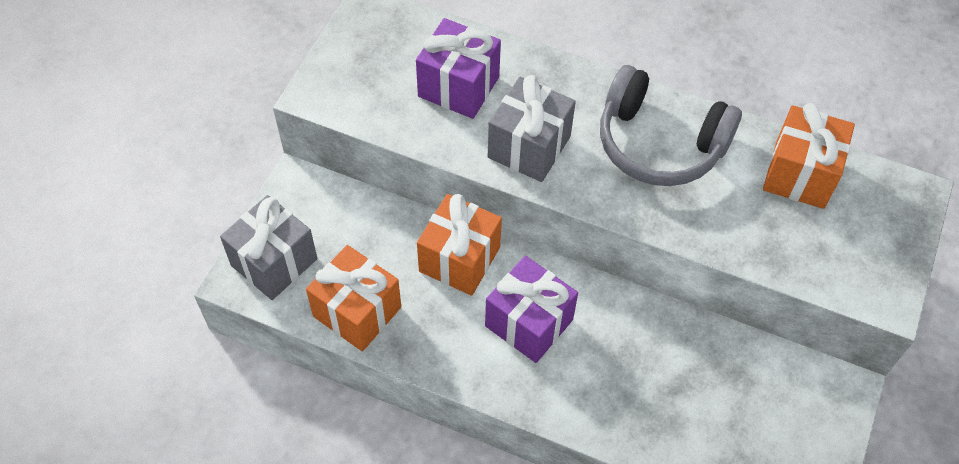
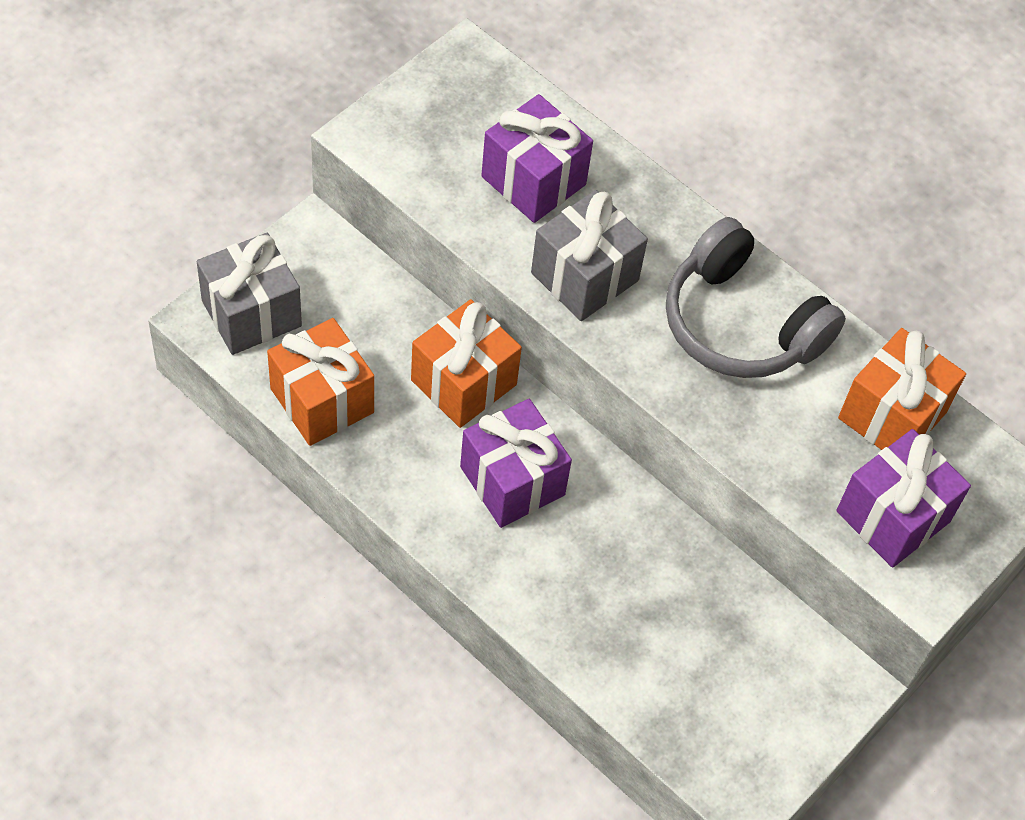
camera: 15 degrees right, 0 degrees up
none -> purple gift [836,429,971,568]

